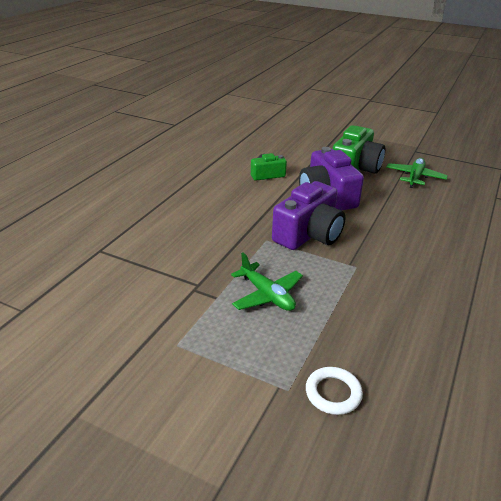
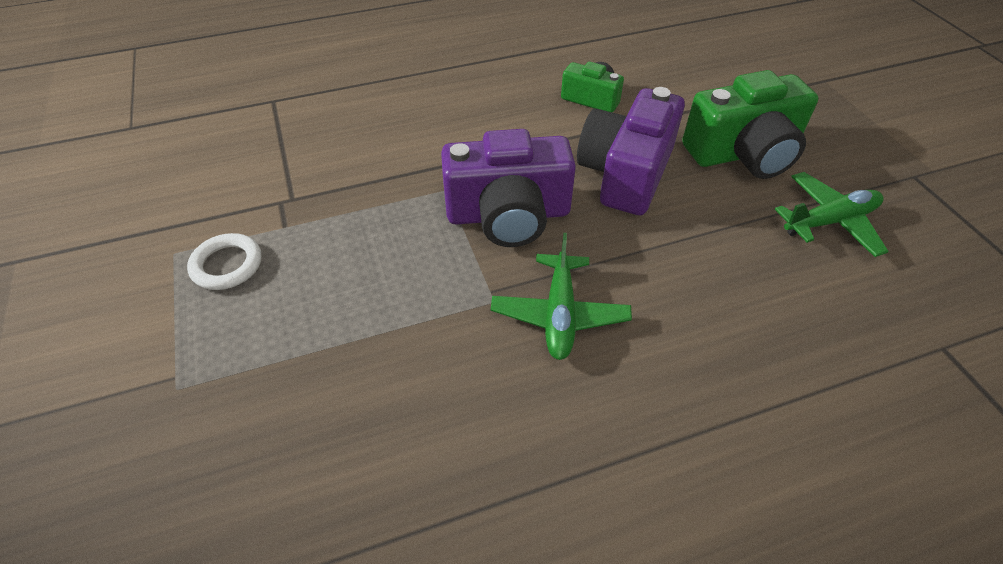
camera: 45 degrees right, 15 degrees up
green plane [231,252,303,311] -> green plane moved to [491,233,632,360]
white ring [306,367,363,415] -> white ring moved to [187,233,262,290]

